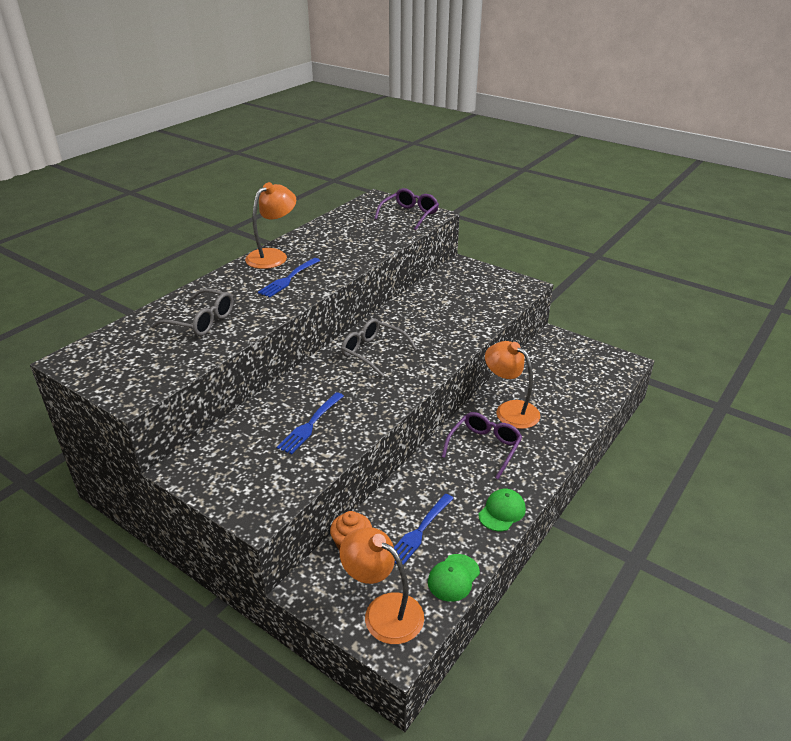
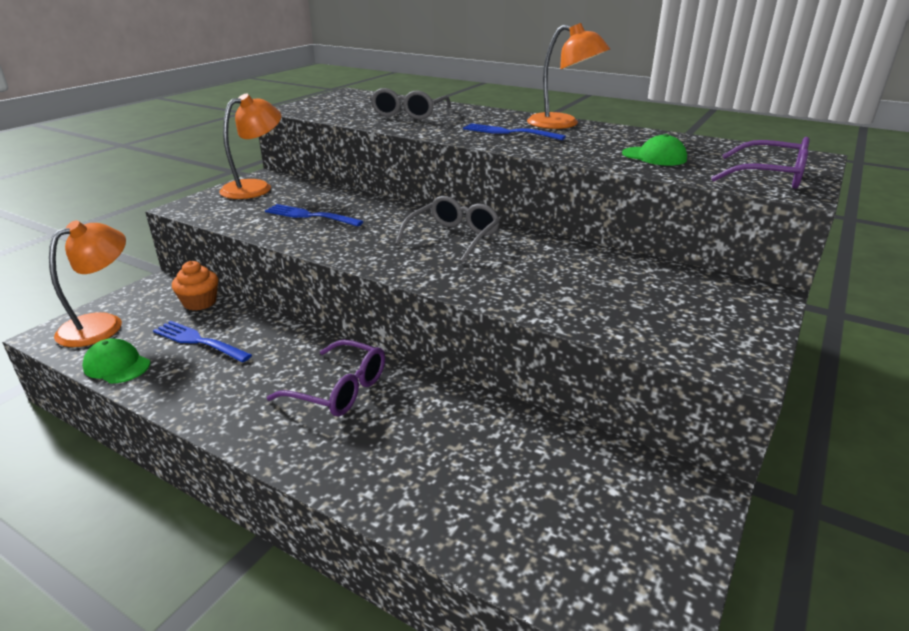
camera: 85 degrees right, 5 degrees down
green cap [479,489,526,531] -> green cap moved to [622,134,687,166]
orange lamp [485,341,540,429] -> orange lamp moved to [219,94,282,199]

